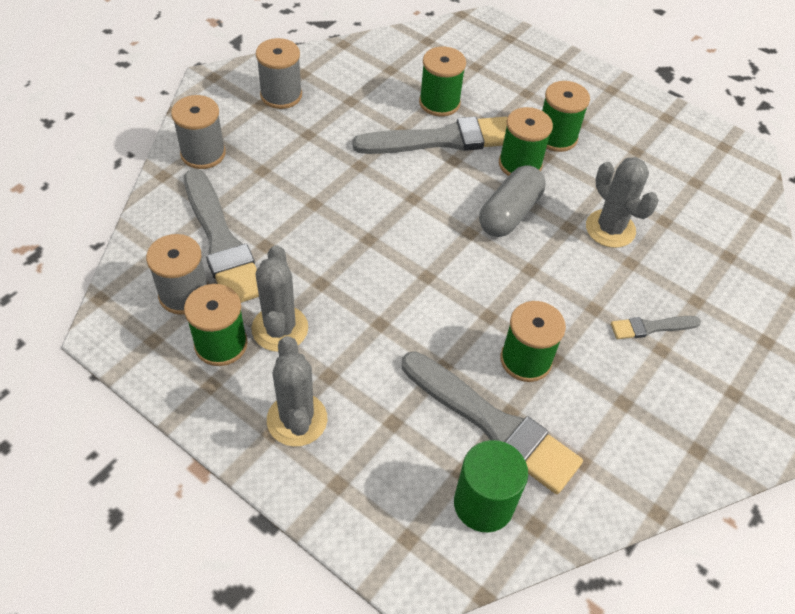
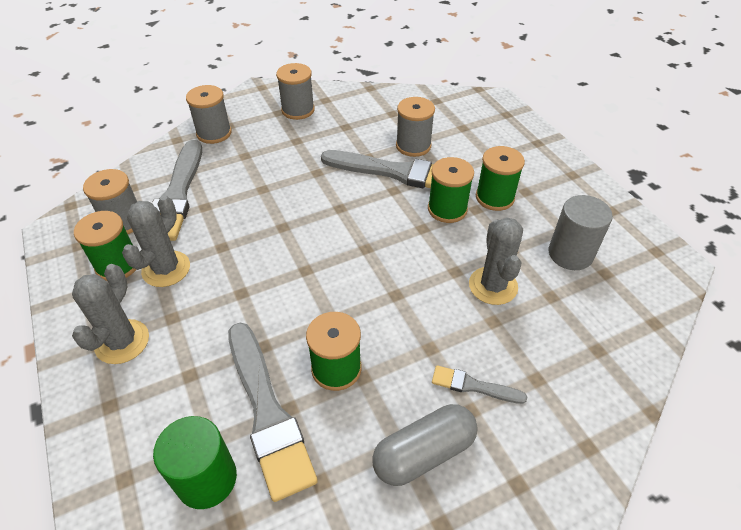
camera: 30 degrees right, 5 degrees down
green spool [419,47,466,117] -> grey spool [396,97,435,157]
grey capsule [479,165,545,237] -> grey capsule moved to [372,404,478,486]
none -> grey cylinder [548,195,613,270]

